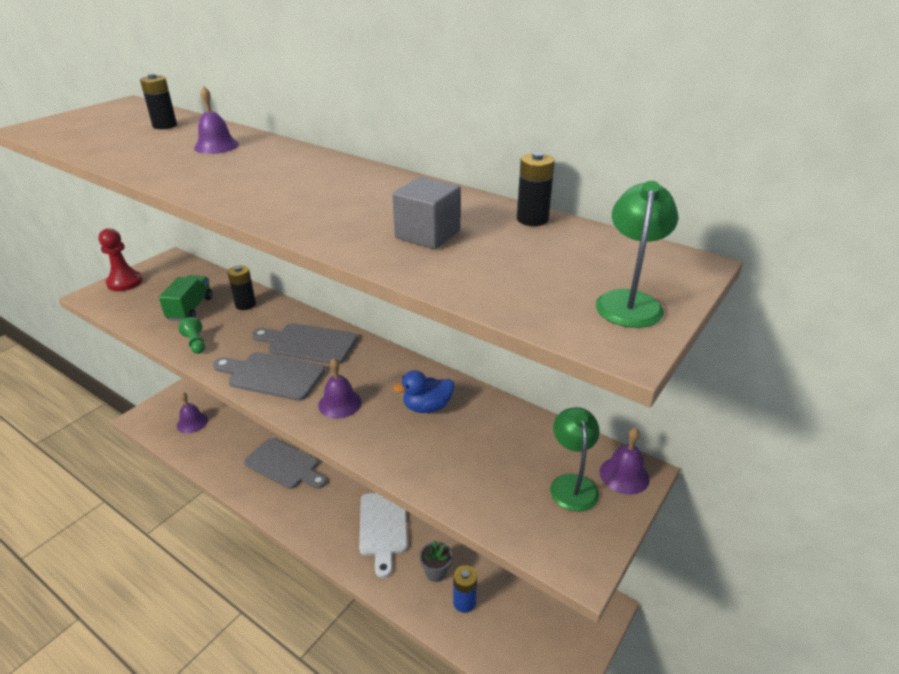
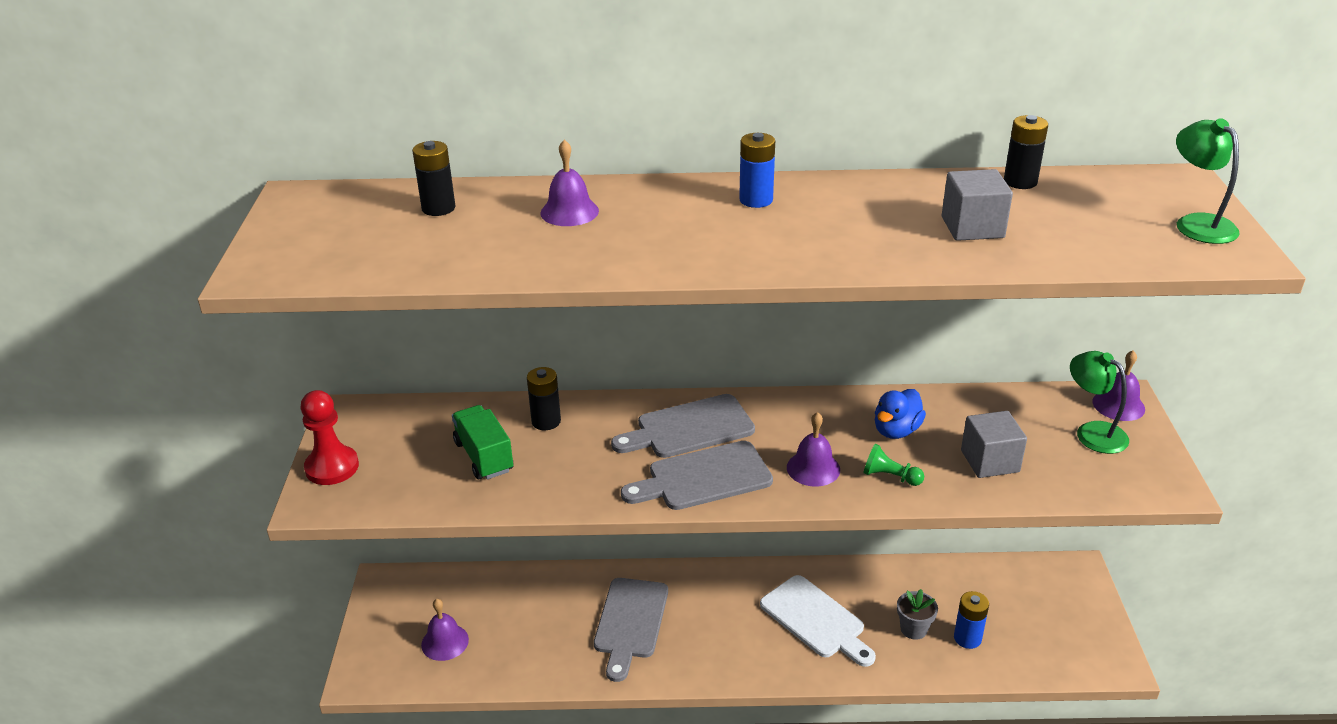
camera: 35 degrees left, 0 degrees up
green pawn [178,317,205,354] -> green pawn moved to [863,444,924,486]
grey cutting board [244,438,327,489] -> grey cutting board turned 105 degrees clockwise [594,578,668,682]
none -> blue battery [739,133,775,208]
none -> grey cube [961,411,1027,478]

